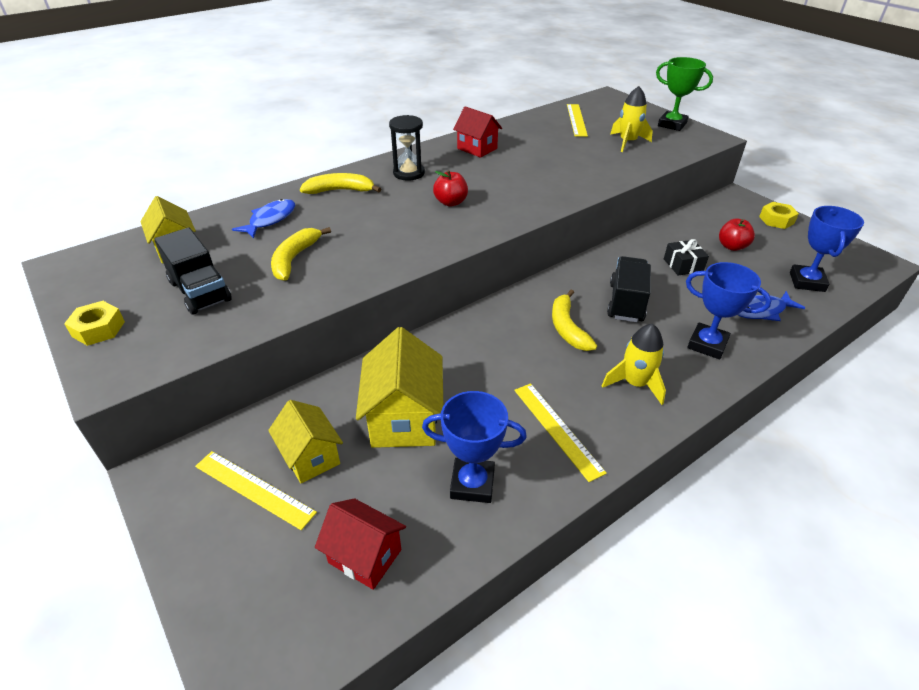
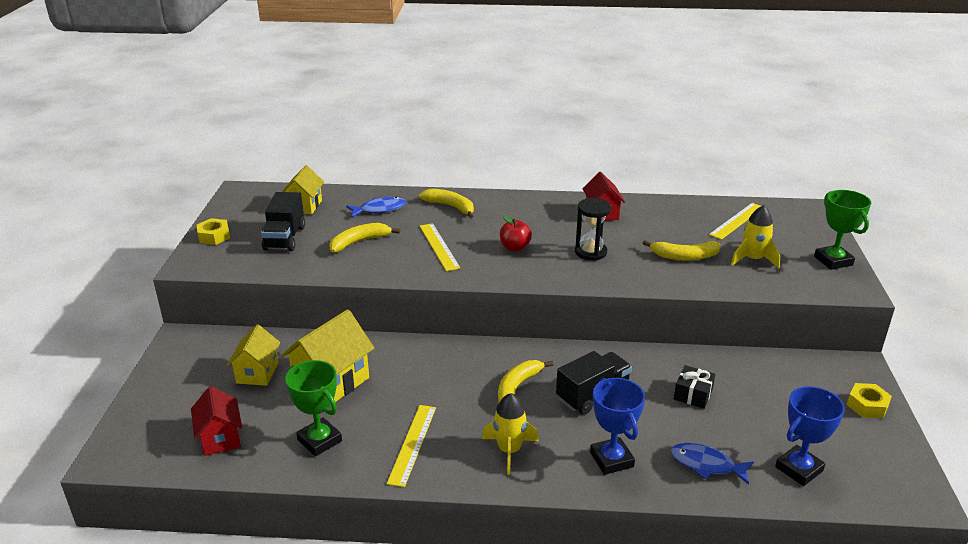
camera: 40 degrees right, 10 degrees down
yellow ruler [195,451,317,530] -> yellow ruler moved to [420,223,461,271]
black hourglass [389,115,425,181] -> black hourglass moved to [575,198,611,261]
blue trophy [422,391,527,503] -> green trophy [285,360,342,456]
red apple [719,218,755,251] -> none
none -> yellow banana [643,240,720,261]

